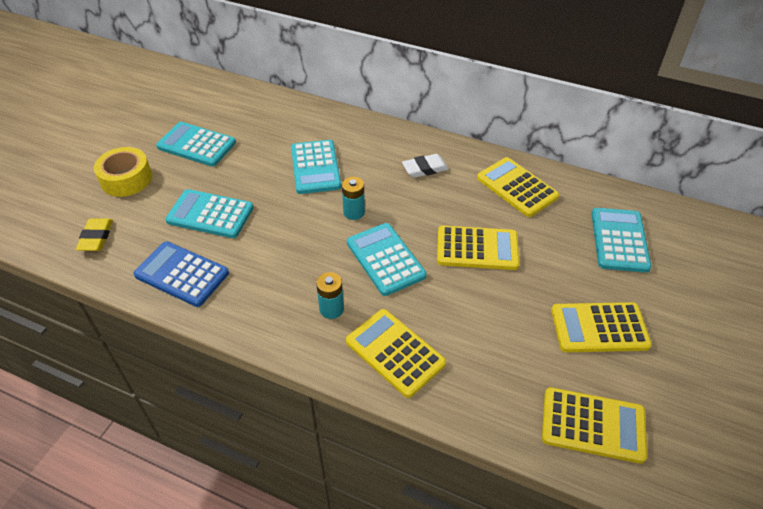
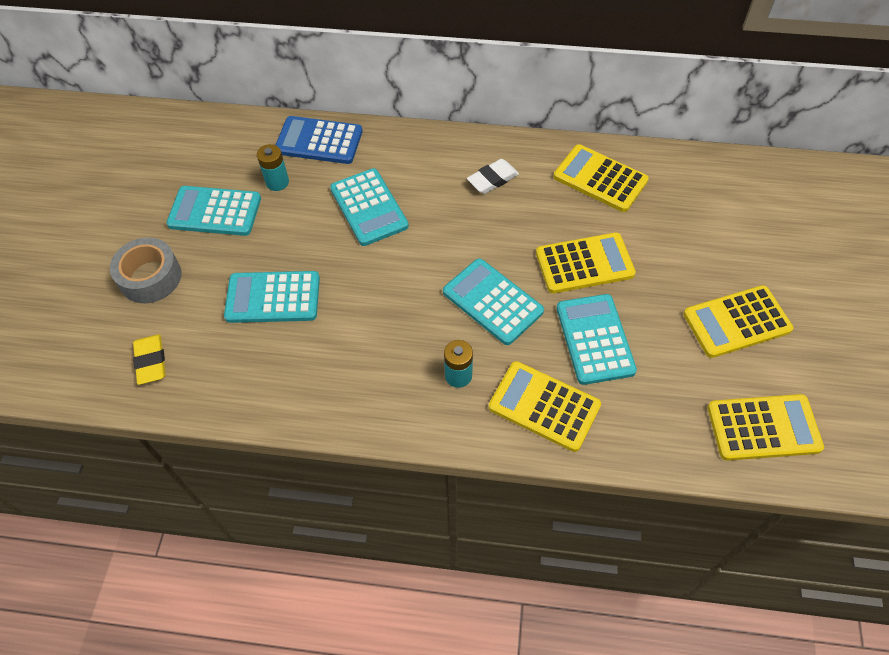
camera: 15 degrees left, 10 degrees up
yellow tape [94,147,152,197] -> grey tape [110,238,181,303]
blue calculator [133,242,229,307] -> blue calculator moved to [276,116,363,164]
turquoise battery [342,177,365,220] -> turquoise battery moved to [257,144,289,191]
turquoise calculator [592,208,651,273] -> turquoise calculator moved to [557,294,637,385]

